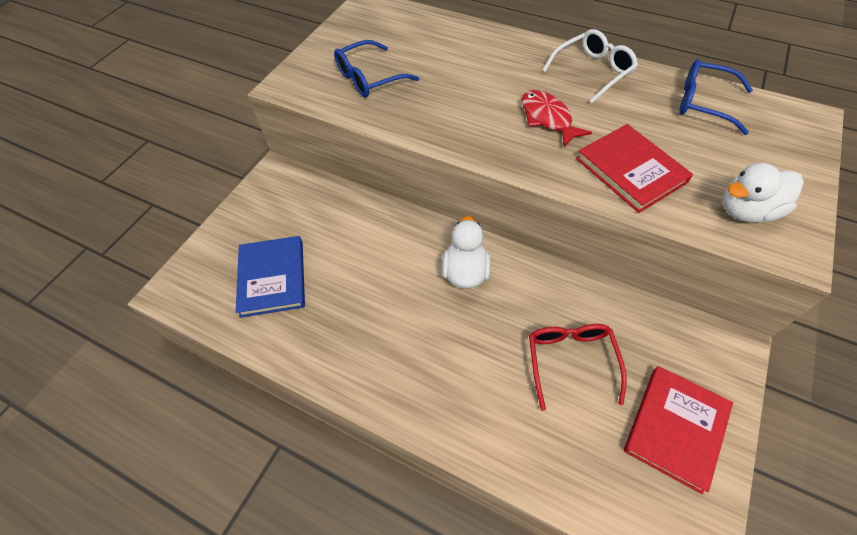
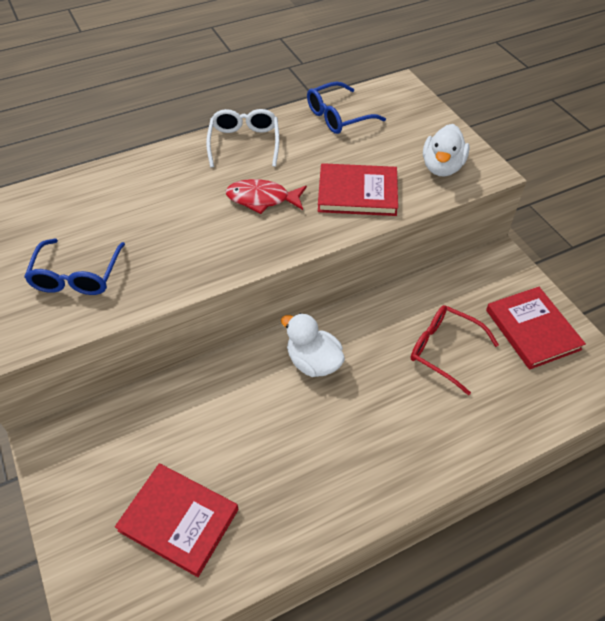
camera: 55 degrees left, 5 degrees down
blue book [236,236,305,318] -> red book [115,464,239,577]

